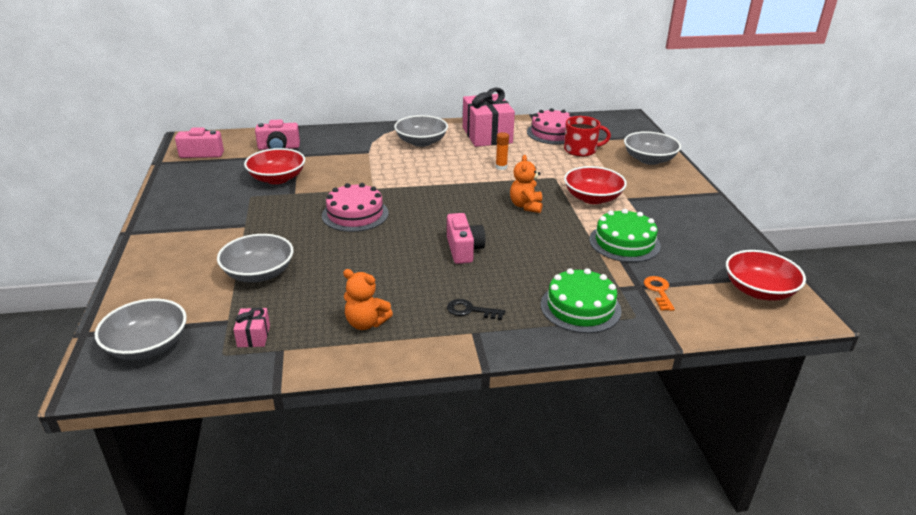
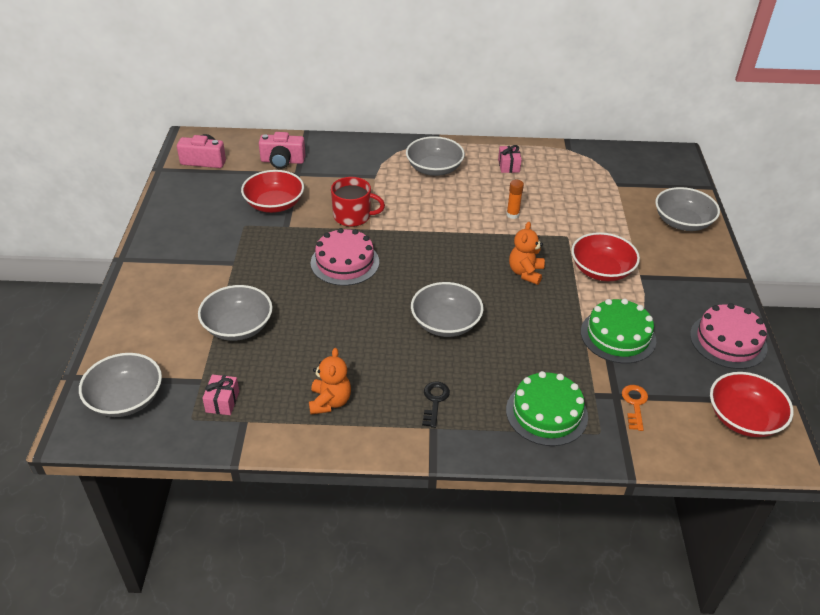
camera: 10 degrees right, 10 degrees up
orange teddy bear [343,269,393,330] -> orange teddy bear turned 120 degrees counterclockwise [309,348,351,415]
pink camera [447,213,485,264] -> grey bowl [411,282,484,337]
black key [447,299,505,320] -> black key turned 75 degrees clockwise [422,381,450,428]
pink gift [463,87,515,147] -> pink gift [498,145,522,173], size x0.43
pink cake [527,108,574,145] -> pink cake moved to [690,303,768,369]
red mug [564,116,611,157] -> red mug moved to [331,177,385,227]

